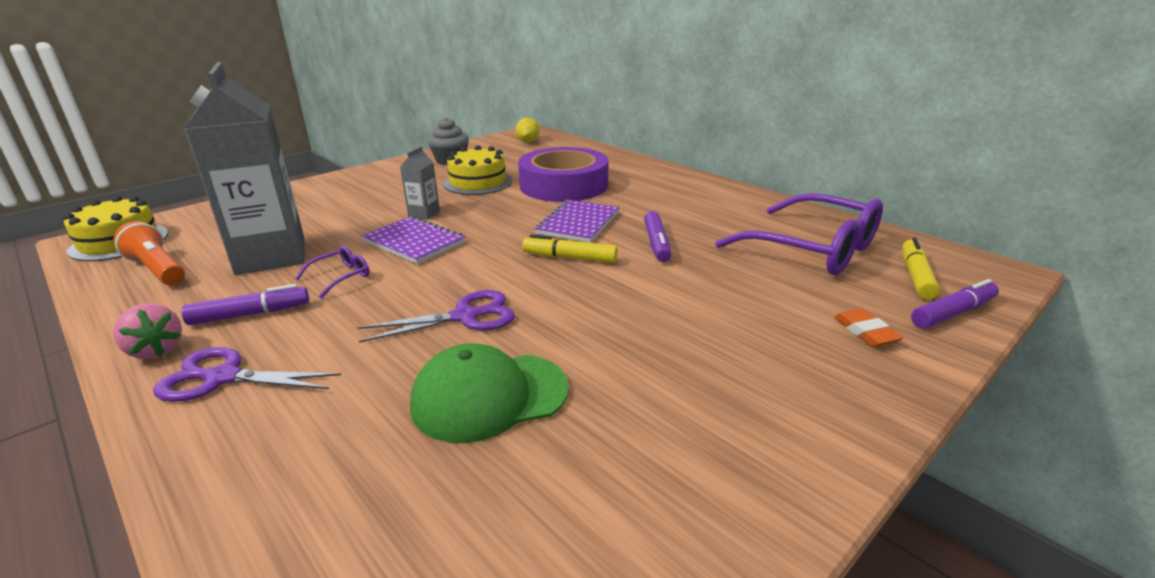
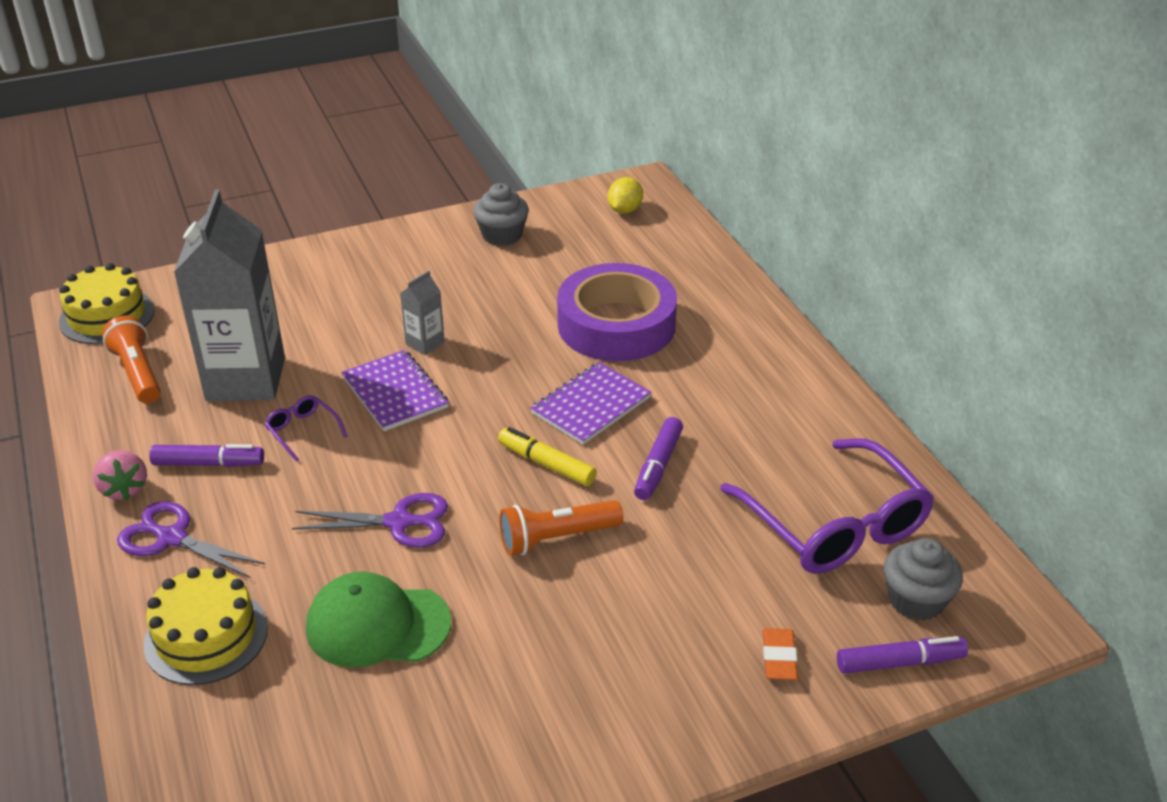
camera: 20 degrees right, 10 degrees up
purple glasses [295,246,369,299] -> purple glasses turned 105 degrees counterclockwise [265,395,347,462]
yellow cake [443,145,512,195] -> yellow cake moved to [143,567,268,685]
yellow marker [902,238,940,300] -> grey cupcake [884,538,963,621]
none -> orange flashlight [499,500,623,556]

